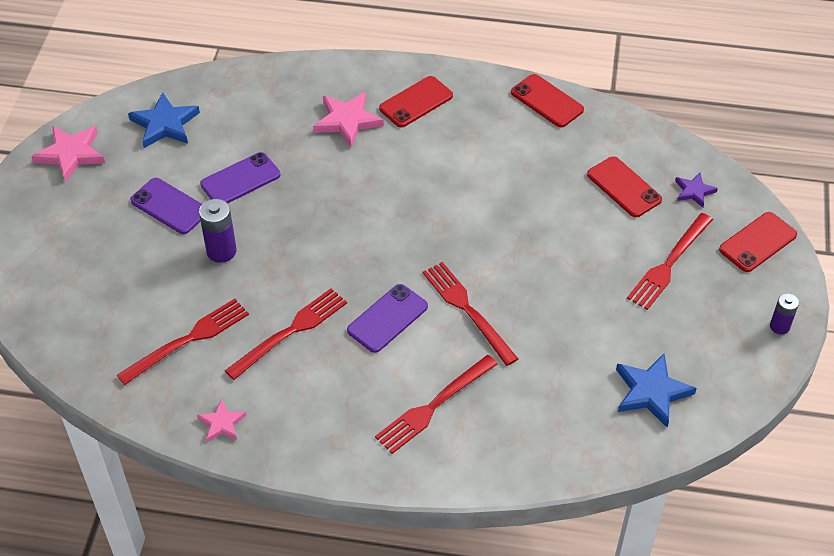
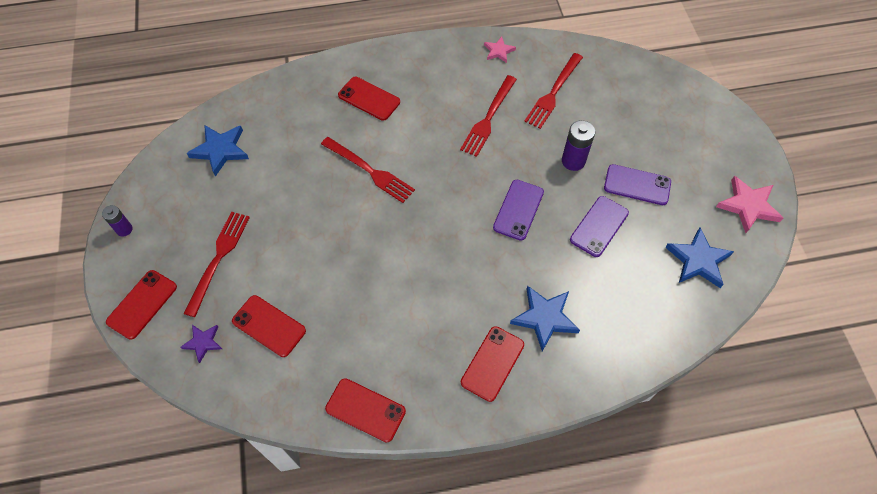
camera: 160 degrees right, 10 degrees up
pink star [313,92,384,148] -> blue star [510,286,580,351]
purple phone [347,284,428,353] -> purple phone moved to [493,180,544,241]
red fork [375,355,497,454] -> red phone [338,77,400,121]

